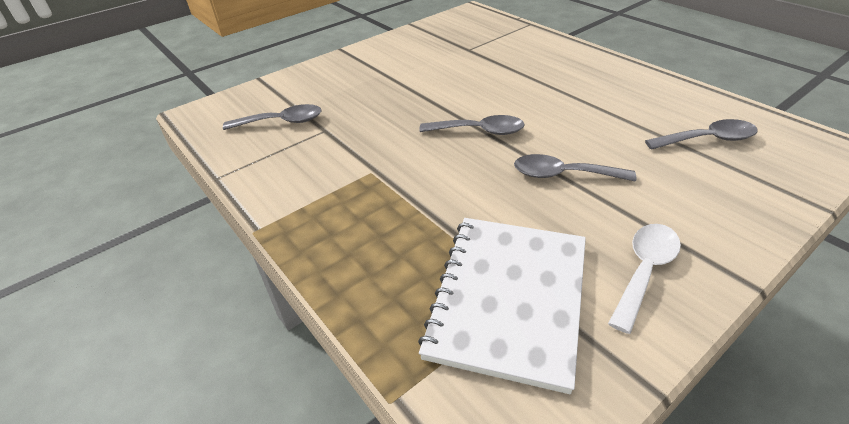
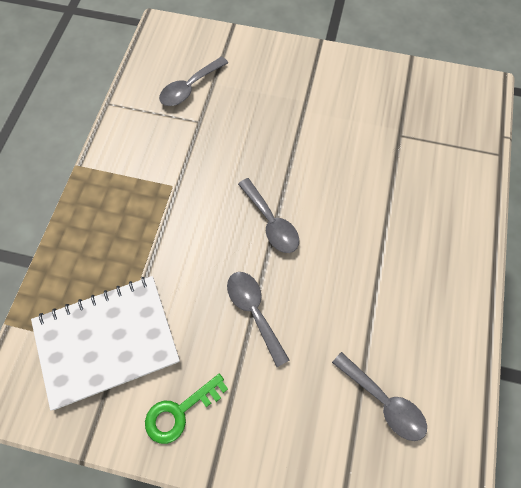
camera: 50 degrees right, 25 degrees up
grey spoon [223,104,322,130] -> grey spoon turned 90 degrees clockwise [159,56,228,106]
white spoon [608,224,681,334] -> green key [145,374,228,444]

